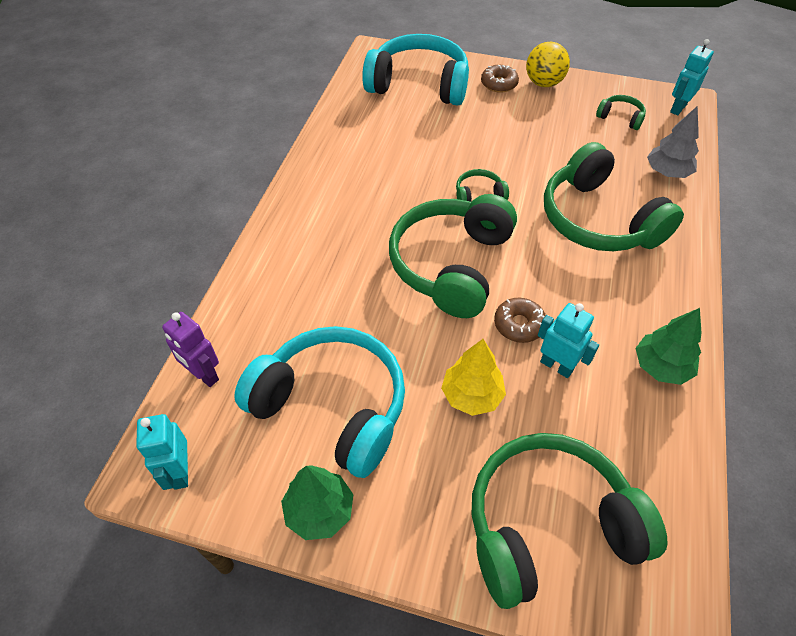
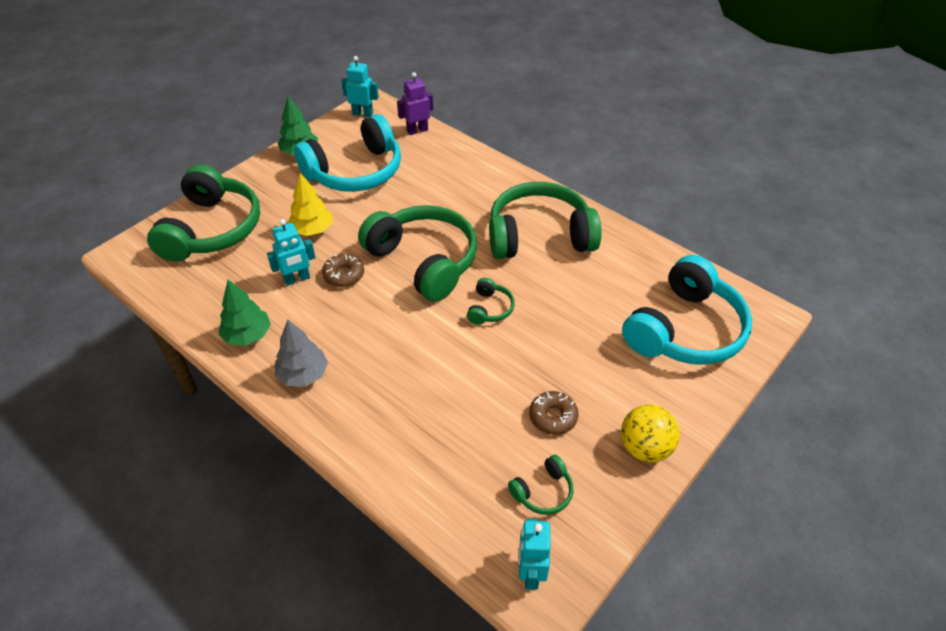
camera: 115 degrees right, 5 degrees down
brown donut [481,64,519,93] -> brown donut moved to [529,391,579,435]
green headphones [544,142,684,251] -> green headphones moved to [489,182,601,259]
grey tree [647,106,699,178] -> grey tree moved to [275,320,328,387]
turquoise robot [670,39,714,116] -> turquoise robot turned 150 degrees counterclockwise [519,519,551,590]

